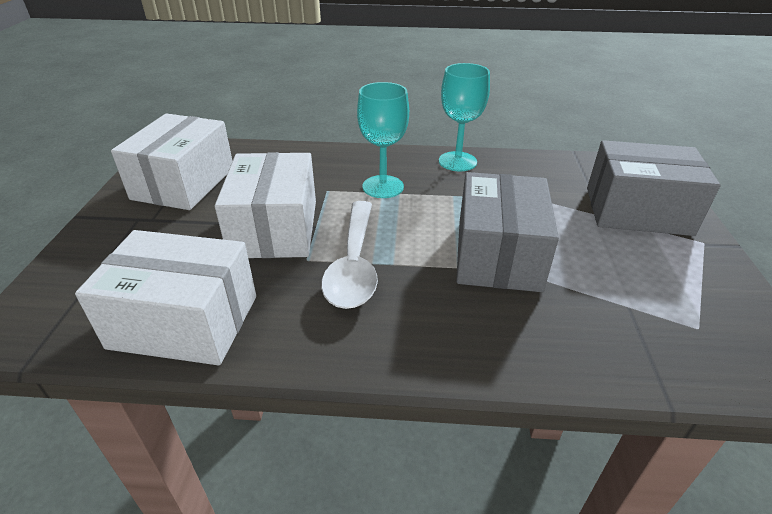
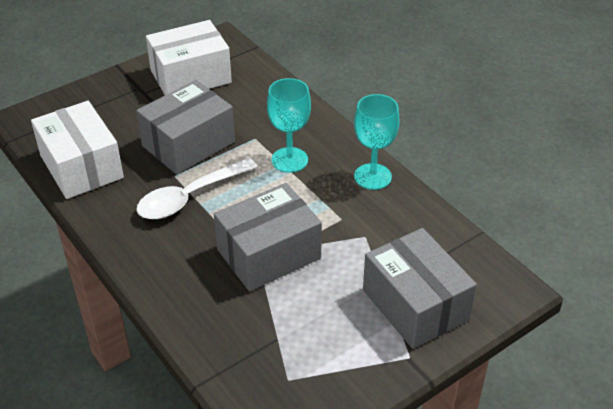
camera: 50 degrees right, 5 degrees up
white box [215,152,316,258] -> grey box [136,80,235,175]

